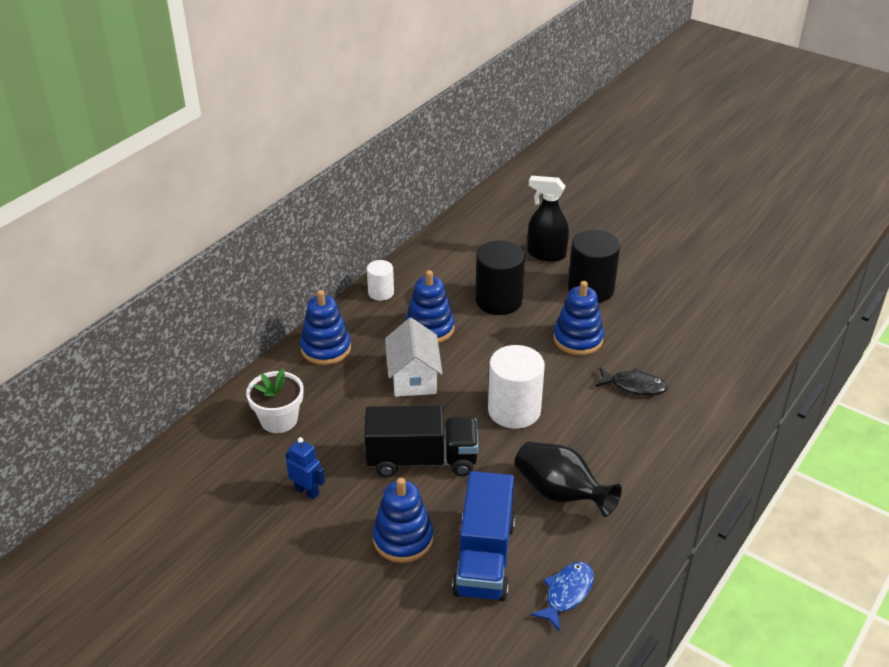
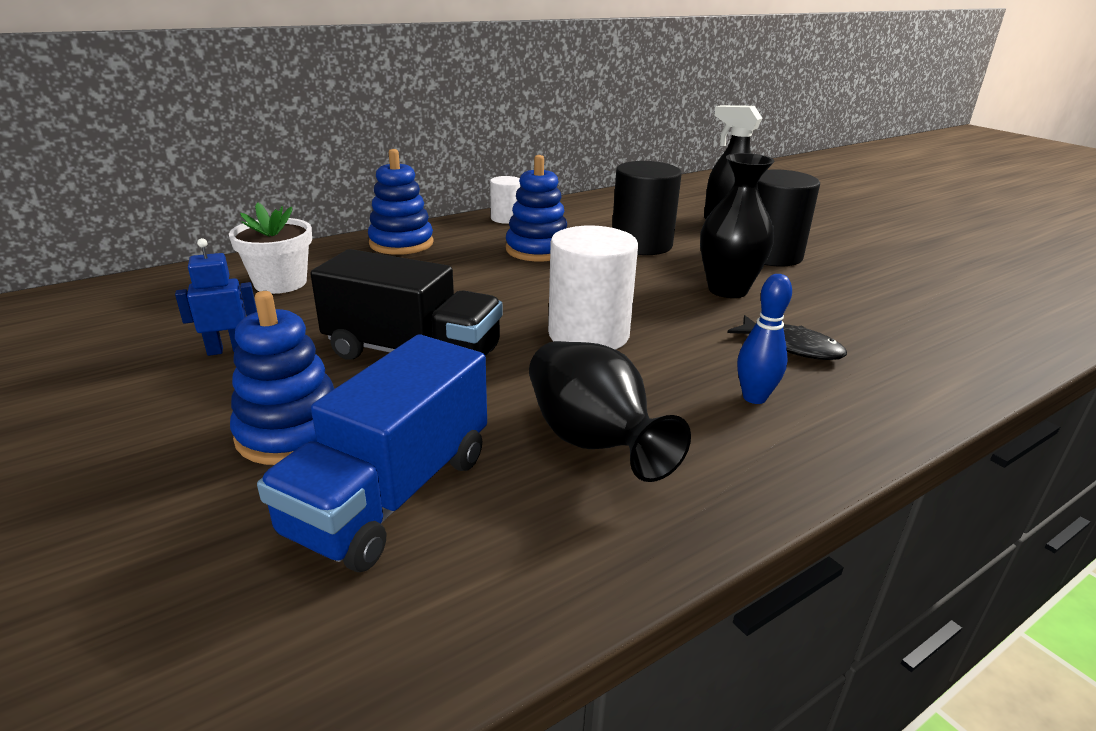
camera: 20 degrees right, 10 degrees down
blue robot [286,437,325,500] -> blue robot turned 75 degrees counterclockwise [175,238,257,356]
white house [385,317,443,397] -> none
blue fish [530,562,594,632] -> none
blue stacking toy [553,281,604,355] -> black vase [700,153,775,298]
none -> blue bowling pin [737,274,792,404]

